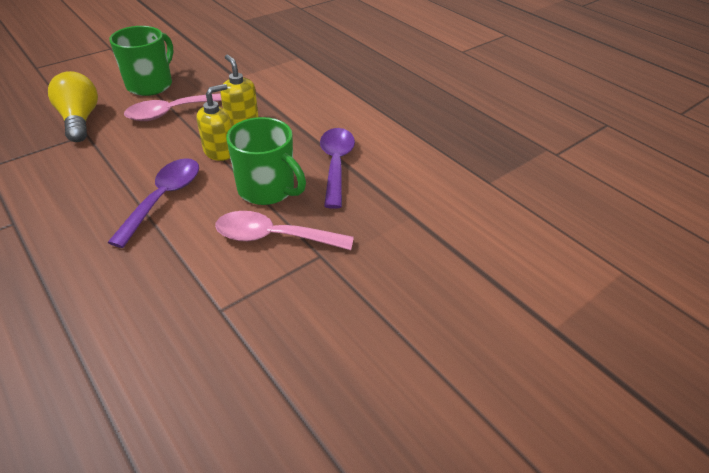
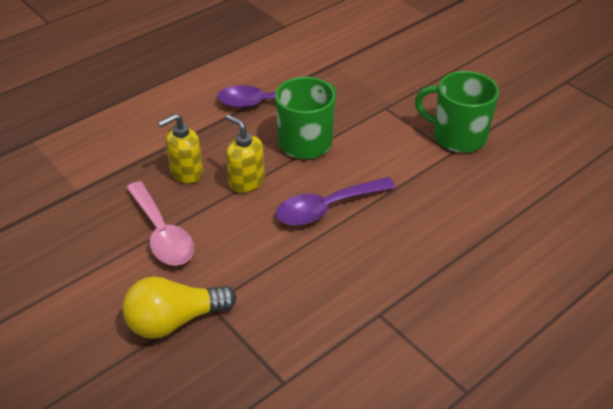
camera: 90 degrees left, 0 degrees up
purple spoon [107,158,199,248] -> purple spoon turned 45 degrees counterclockwise [276,177,396,226]
green mug [109,26,173,96] -> green mug moved to [415,71,499,153]
pink spoon [215,211,354,250] -> none

